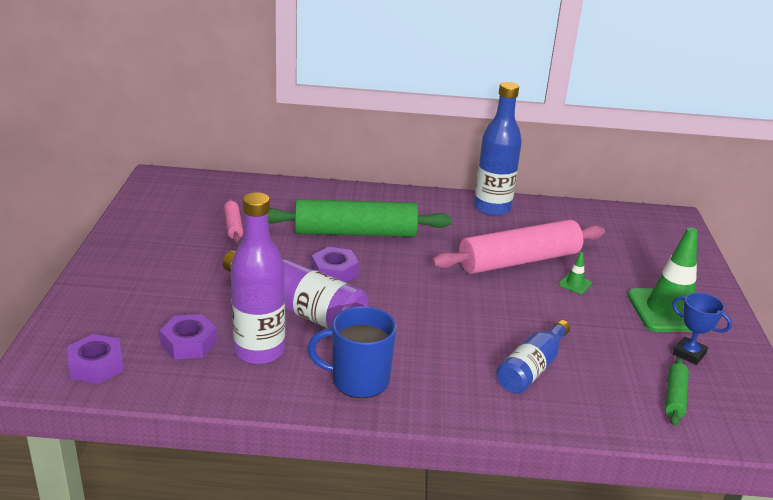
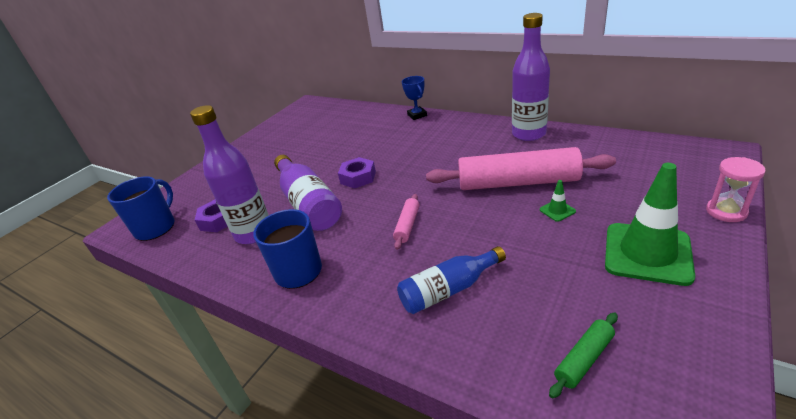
camera: 35 degrees right, 5 degrees up
purple nut [67,334,124,384] -> blue mug [107,176,175,241]
pink rolling pin [224,199,243,242] -> pink rolling pin moved to [393,194,420,250]
green rolling pin [268,199,452,237] -> none
blue bottle [474,82,522,216] -> purple bottle [512,13,550,141]
blue trophy [672,292,732,365] -> blue trophy moved to [402,76,427,120]
none -> pink hourglass [706,157,766,222]

